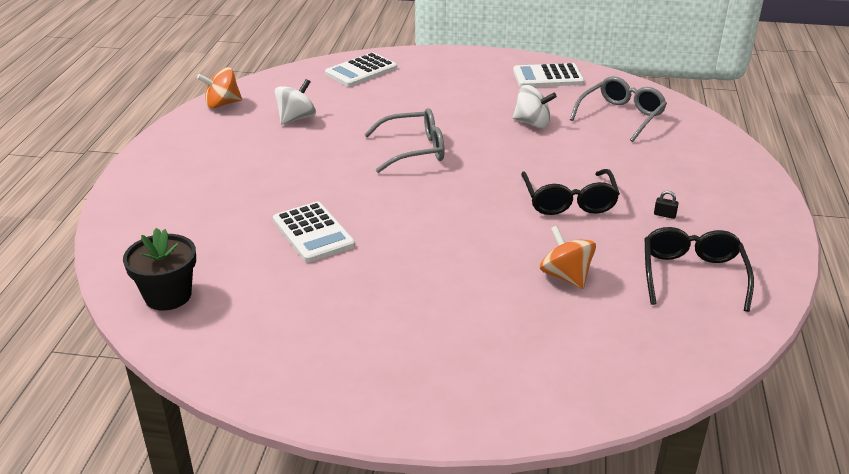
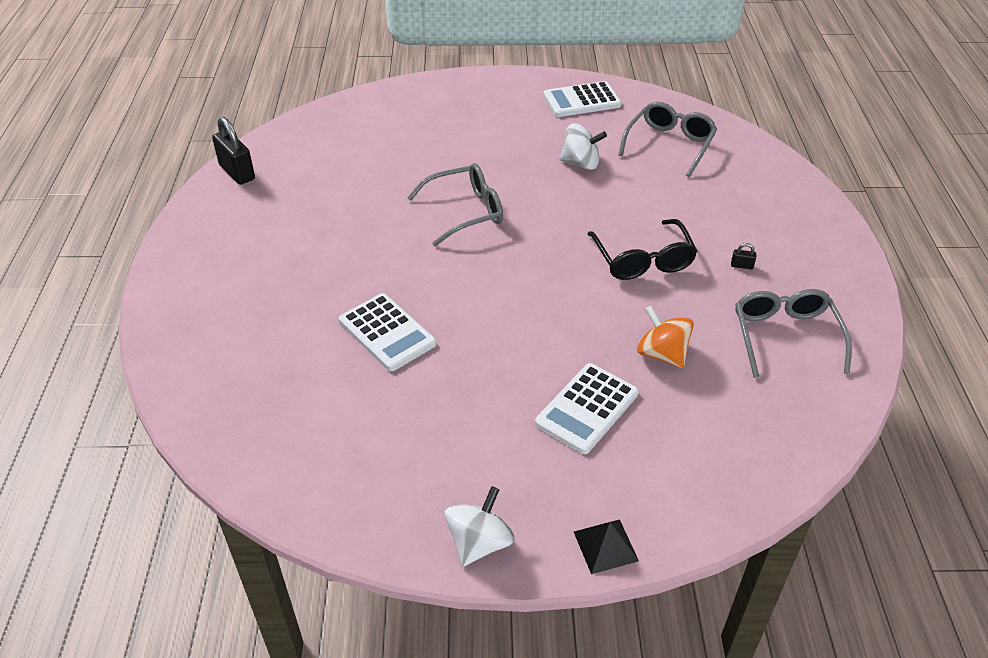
camera: 10 degrees left, 10 degrees up
black flower pot [123,228,196,310] -> none
orange spinning top [197,67,242,109] -> black padlock [212,117,255,185]
white spinning top [275,79,316,124] -> white spinning top moved to [445,486,515,567]
white calculator [325,52,397,87] -> white calculator moved to [535,363,639,454]
black glasses [645,227,754,312] -> grey glasses [735,289,852,378]
none -> black pyramid [574,520,639,574]

